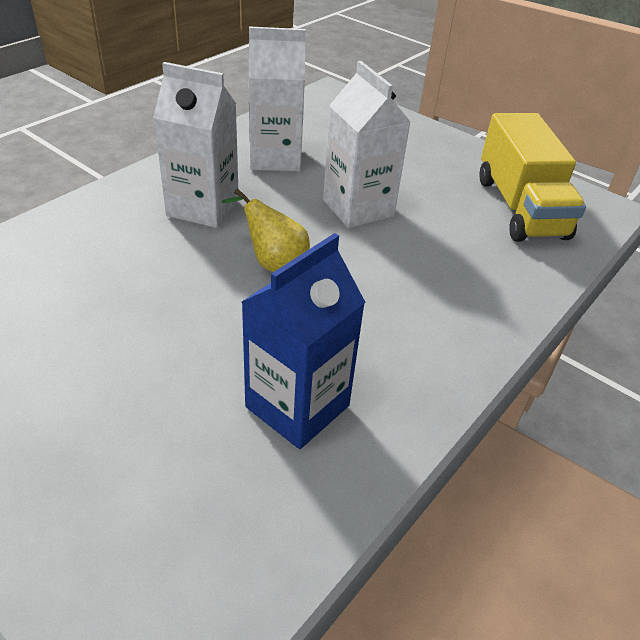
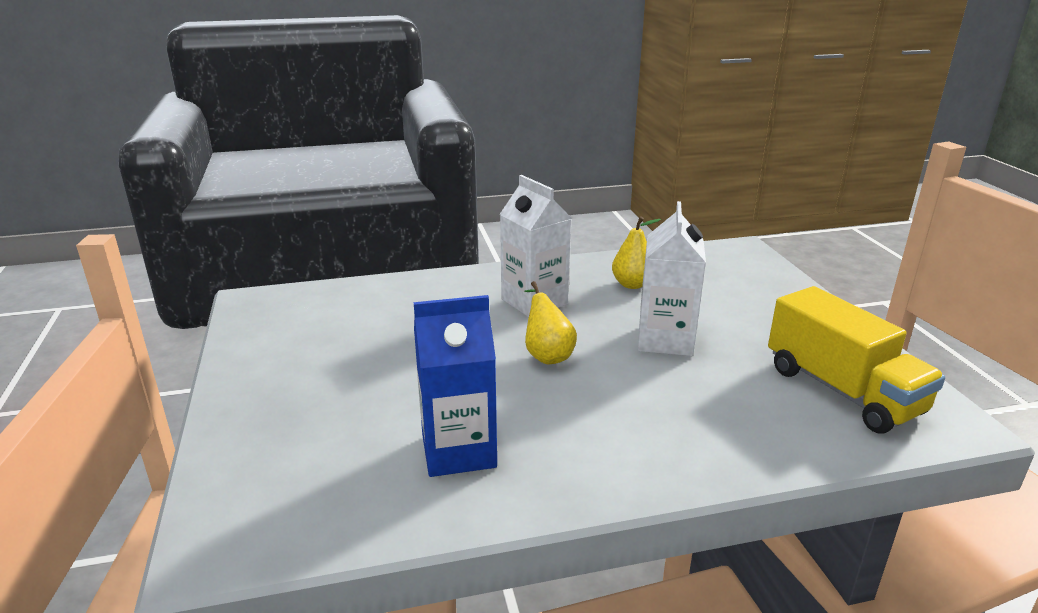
camera: 40 degrees right, 15 degrees down
white carton [249,26,306,172] -> yellow pear [612,216,661,289]
yellow truck [479,113,586,242] -> yellow truck turned 60 degrees counterclockwise [768,286,945,433]

